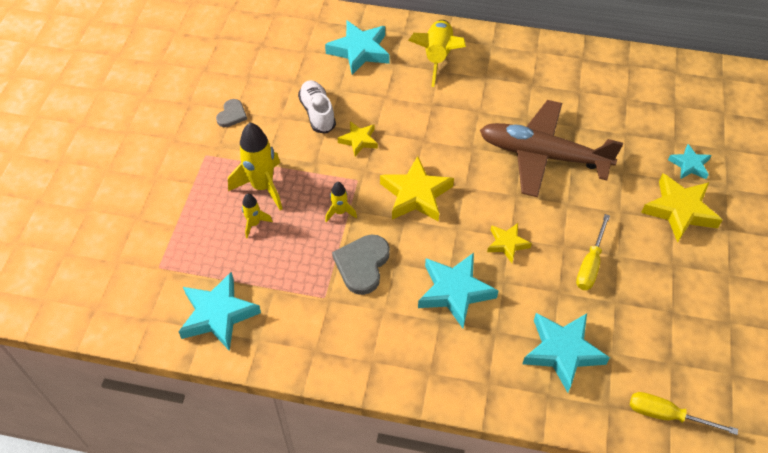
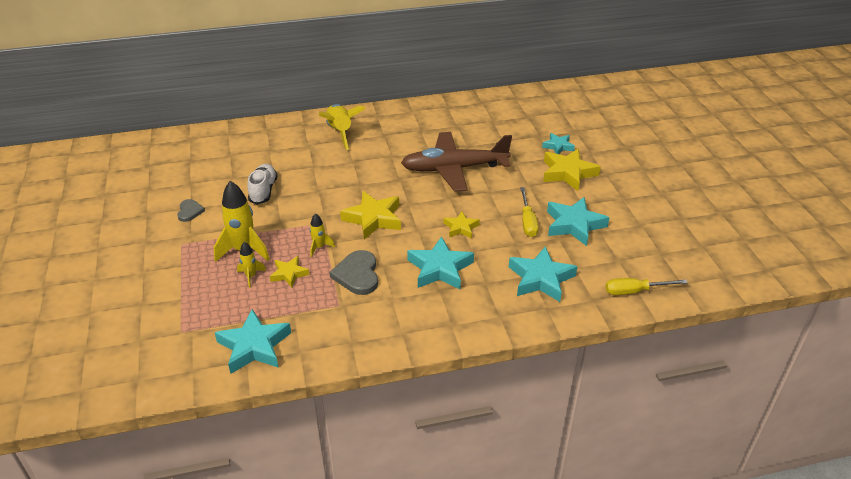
camera: 25 degrees left, 15 degrees down
white shoe [298,80,336,133] -> white shoe turned 45 degrees clockwise [247,164,278,205]
turquoise star [325,20,390,75] -> turquoise star moved to [547,197,610,246]
yellow star [338,121,378,156] -> yellow star moved to [270,256,309,287]

